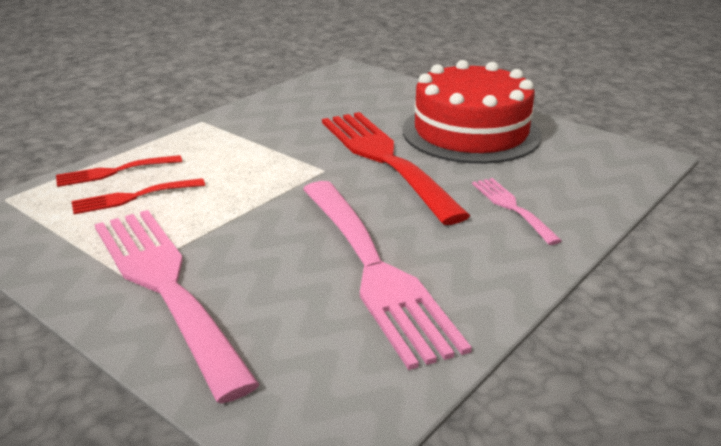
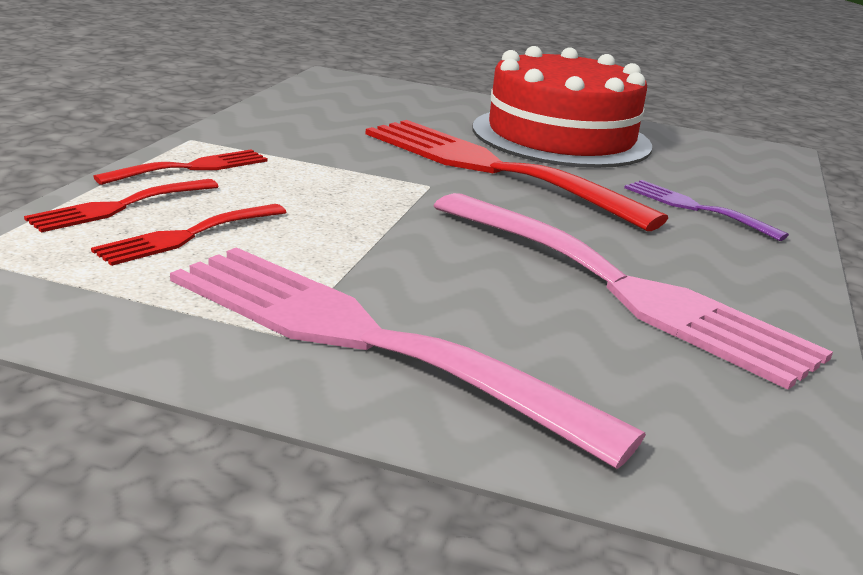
camera: 25 degrees left, 5 degrees down
pink fork [472,178,562,245] -> purple fork [624,180,789,241]
none -> red fork [93,149,268,185]

